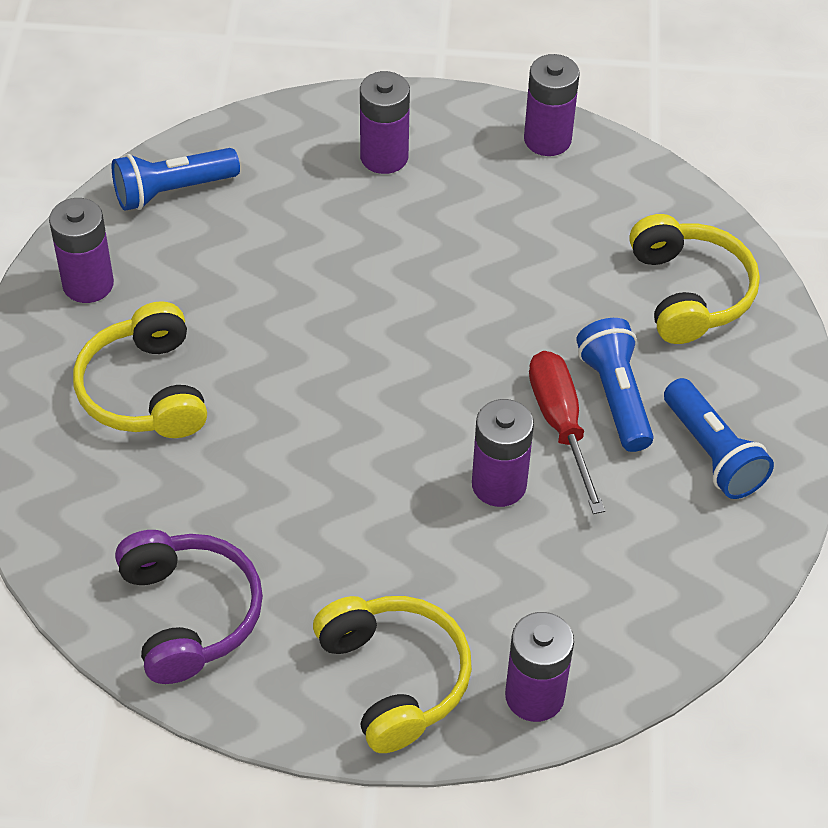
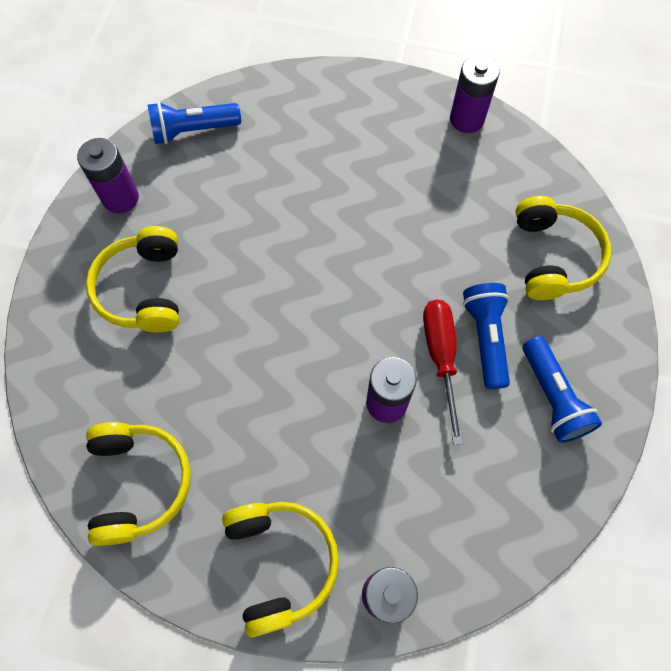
camera: 10 degrees right, 15 degrees up
purple headphones [115,530,263,684] -> yellow headphones [86,422,191,546]
purple battery [360,71,410,174] -> none

